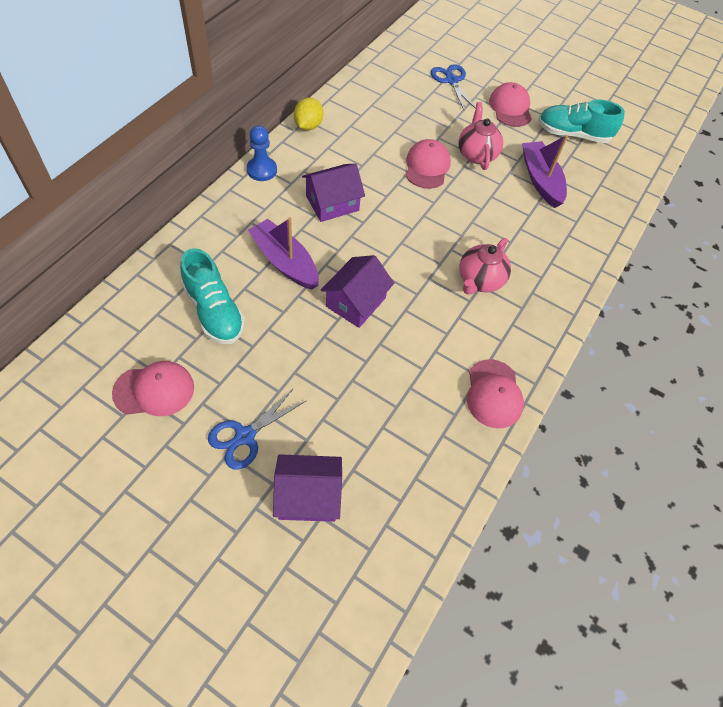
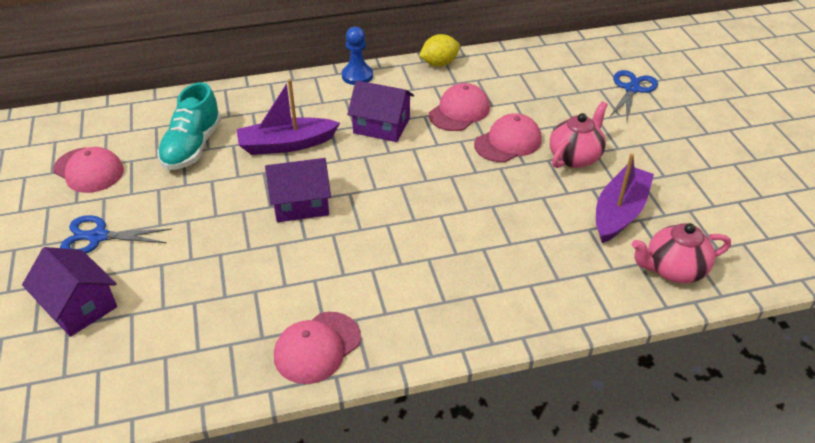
camera: 50 degrees right, 15 degrees down
purple boat [248,217,319,289] -> purple boat turned 105 degrees counterclockwise [237,79,340,155]
pink teapot [459,238,511,294] -> pink teapot moved to [632,223,731,283]
pink cap [489,82,532,127] -> pink cap moved to [429,83,490,131]
turquoise shoe [538,100,625,143] -> none

